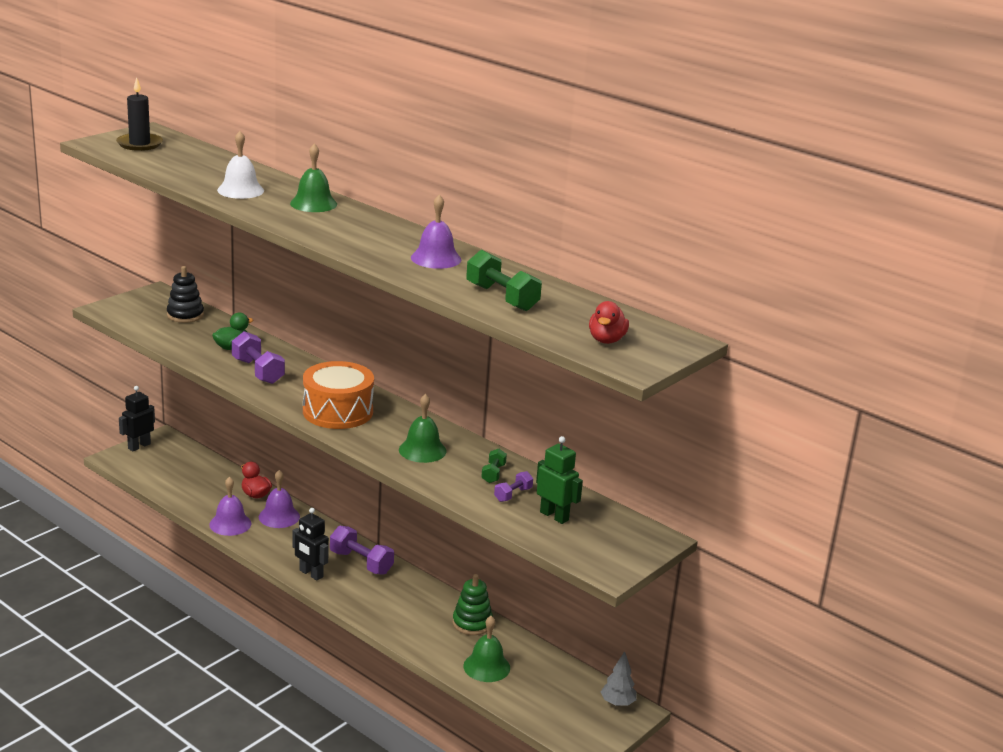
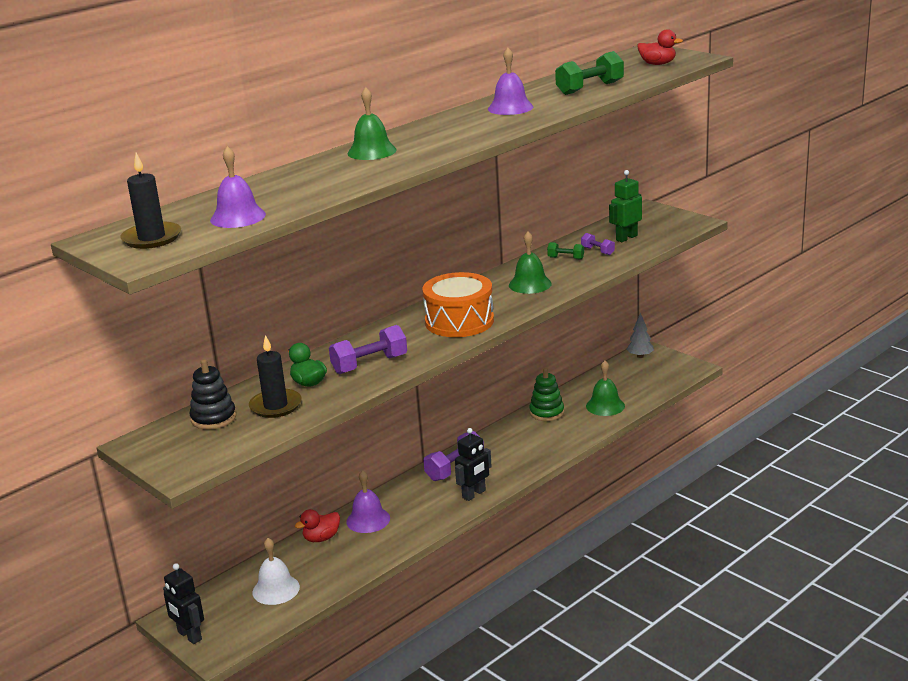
camera: 80 degrees left, 0 degrees up
purple bell [209,477,251,536] -> purple bell moved to [210,146,266,228]
white bell [217,131,264,199] -> white bell moved to [253,538,300,605]
none -> black candle [249,335,302,418]

